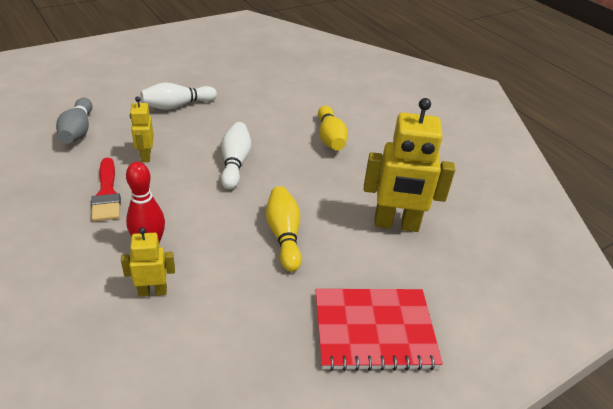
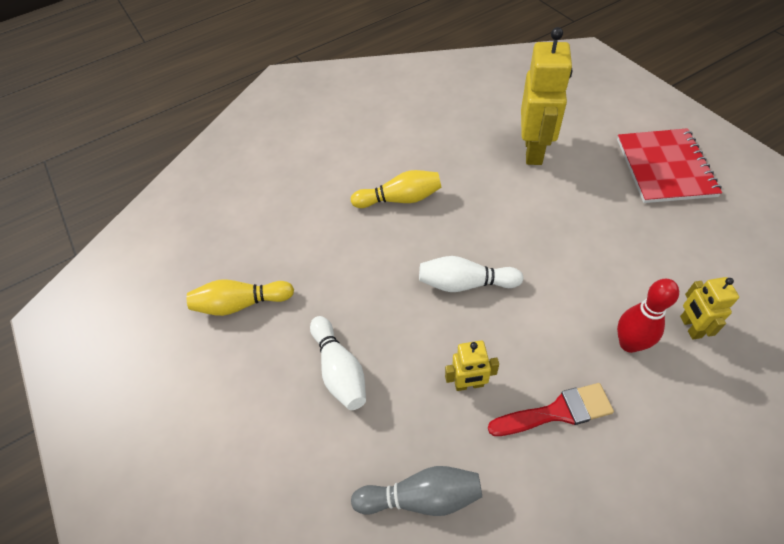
camera: 80 degrees left, 15 degrees up
yellow bowling pin [266,186,302,272] -> yellow bowling pin moved to [187,279,294,316]

